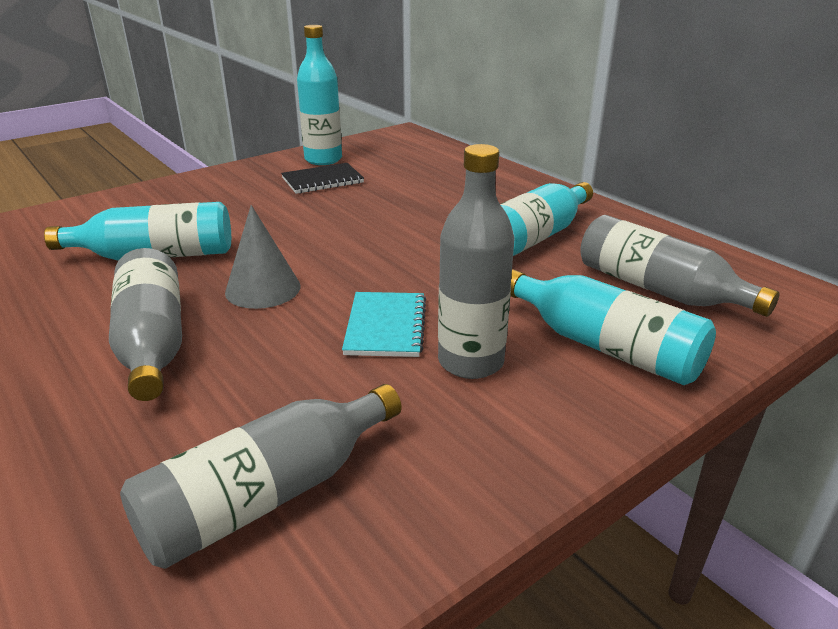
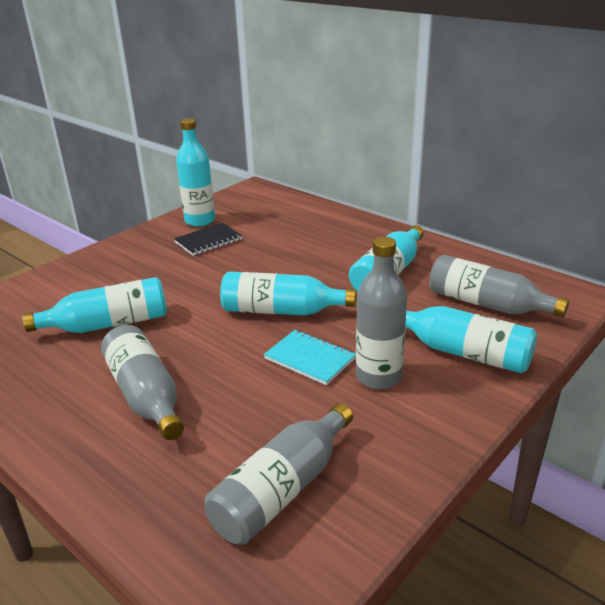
camera: 10 degrees left, 0 degrees up
grey cone [225,205,301,309] -> none
turquoise notebook [342,292,426,357] -> turquoise notebook turned 45 degrees counterclockwise [264,330,356,385]
none -> turquoise bottle [220,272,356,316]

